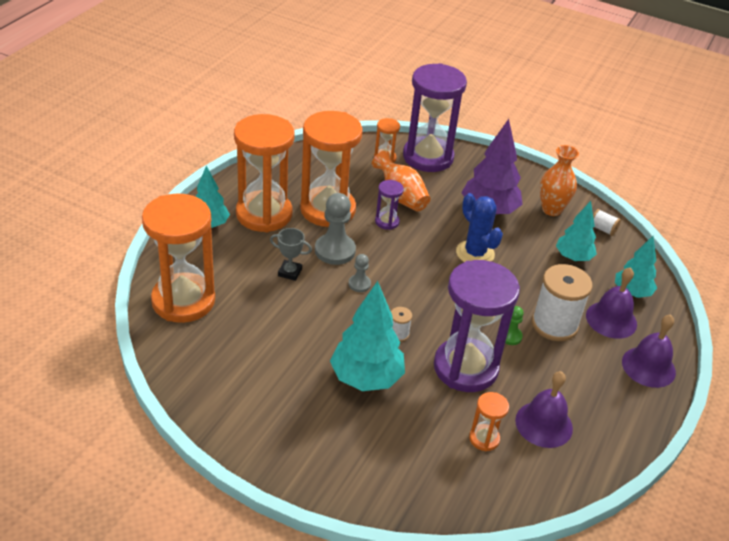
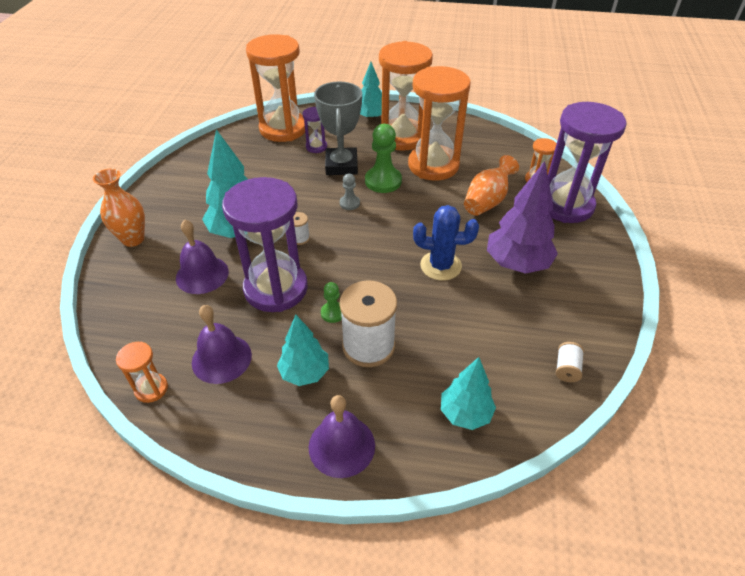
camera: 75 degrees right, 5 degrees up
grey trophy [270,228,312,281] -> grey trophy [314,82,362,175], size x1.94
grey pawn [315,193,356,265] -> green pawn [365,124,402,193]
purple hourglass [375,180,404,230] -> purple hourglass moved to [302,107,327,153]
blue cactus [456,193,503,262] -> blue cactus turned 60 degrees clockwise [413,205,479,281]
orange hourglass [469,392,509,451] -> orange hourglass moved to [116,342,168,403]
orange vase [540,145,579,216] -> orange vase moved to [93,168,145,247]
turquoise tree [556,201,597,261] -> turquoise tree moved to [277,315,329,386]
purple bell [586,267,637,339] -> purple bell moved to [176,219,229,294]

